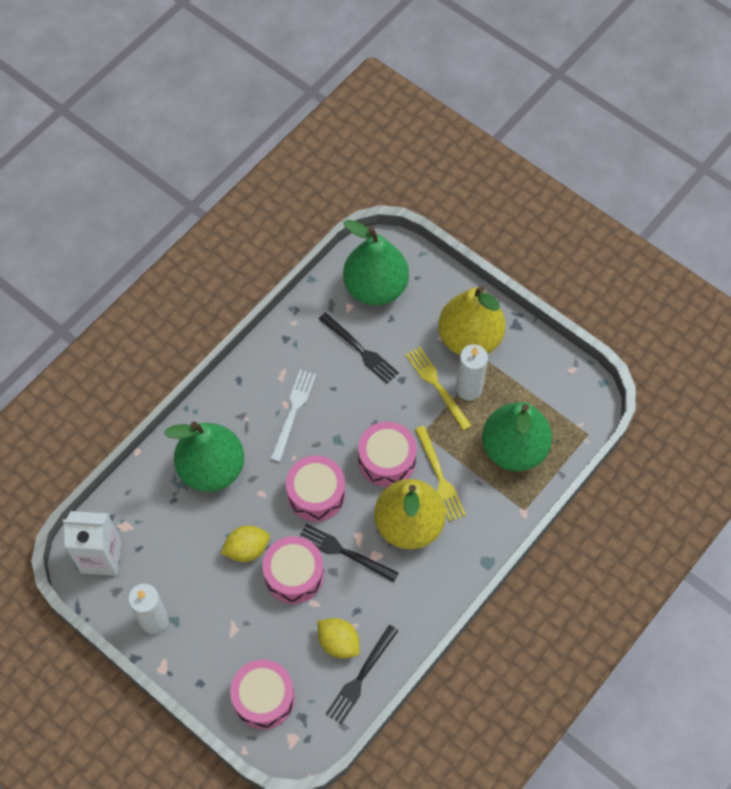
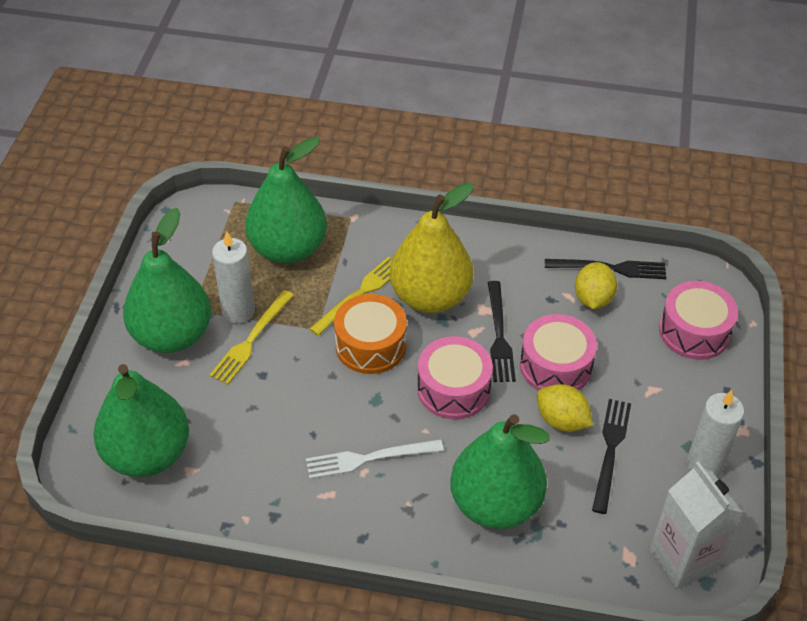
camera: 120 degrees left, 15 degrees down
black fork [319,312,399,384] -> black fork moved to [592,399,631,514]
pink drum [358,422,417,487] -> orange drum [334,294,407,374]
yellow pear [438,286,506,355] -> green pear [123,208,211,353]

